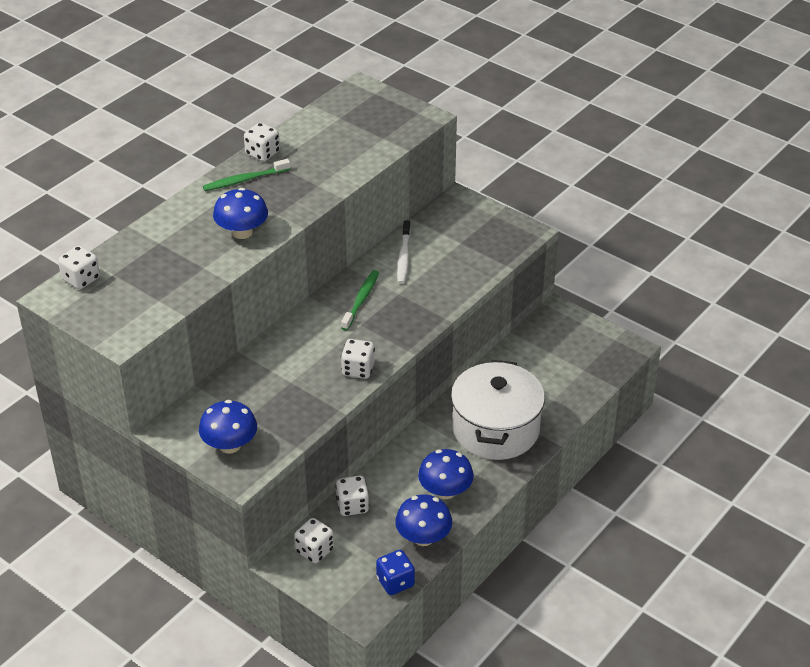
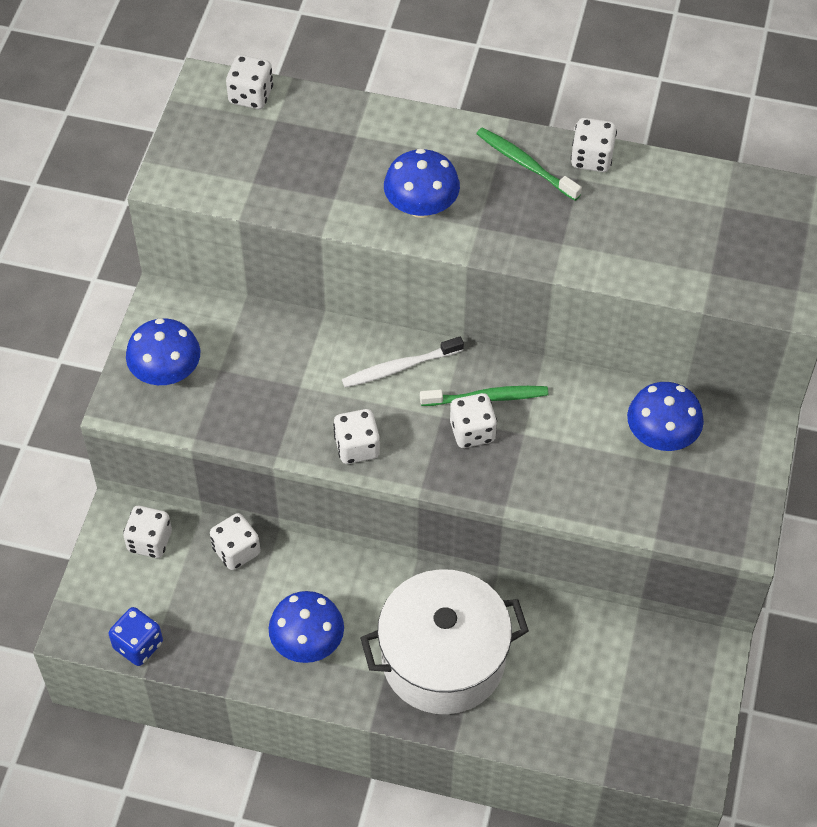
camera: 65 degrees right, 15 degrees up
blue mushroom [395,495,452,546] -> blue mushroom moved to [627,382,704,451]
white toothbrush [397,221,411,284] -> white toothbrush moved to [342,337,464,388]
none -> white dice [450,393,497,448]

